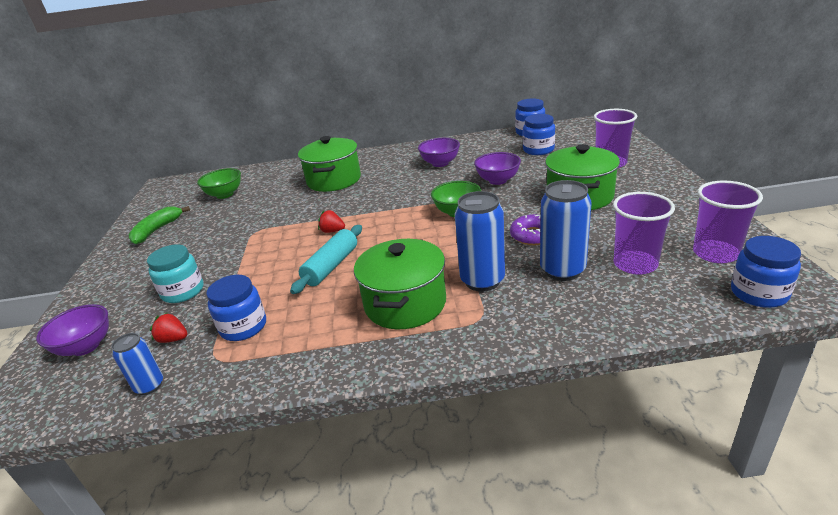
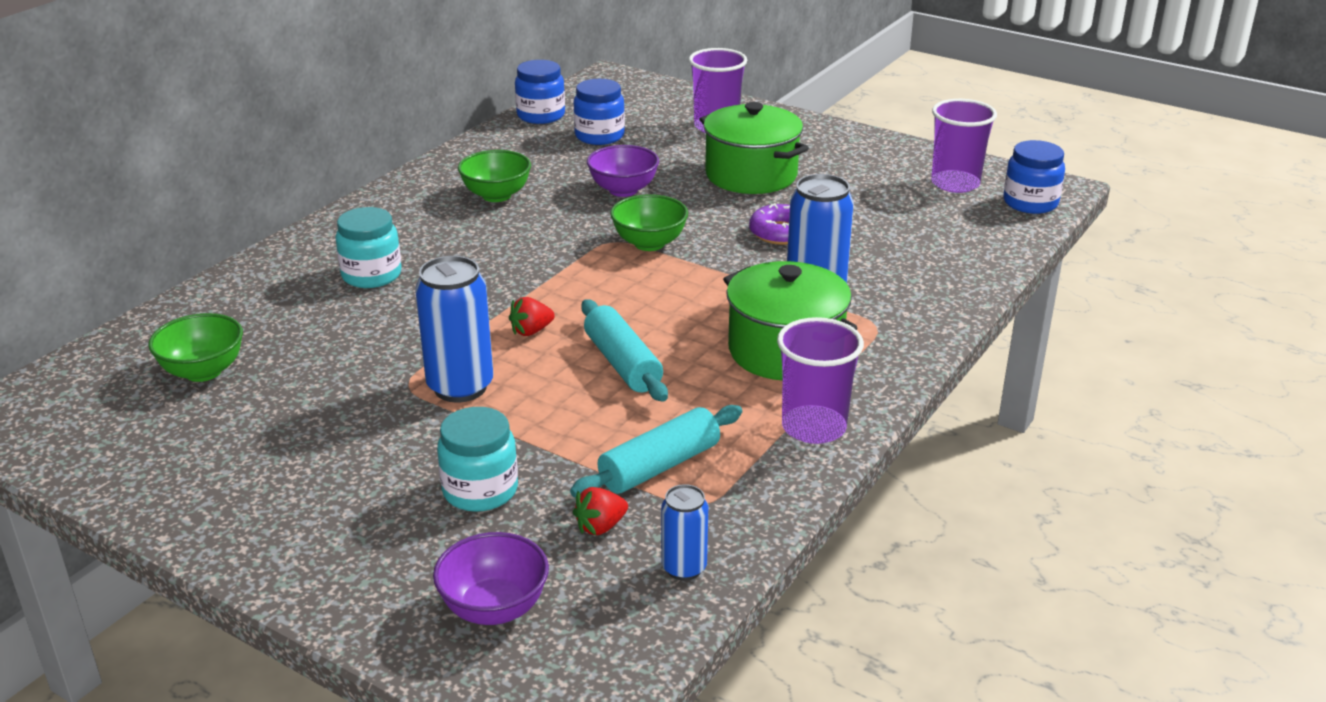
camera: 55 degrees left, 0 degrees up
green banana [128,206,190,244] -> none
blue jar [206,275,266,341] -> turquoise rolling pin [570,405,742,497]
green pot [298,136,361,192] -> turquoise jar [335,207,402,288]
purple bowl [418,138,460,167] -> green bowl [458,150,531,202]
blue can [540,180,592,281] -> blue can moved to [415,256,493,403]
purple cup [613,192,675,275] -> purple cup moved to [777,317,864,444]

